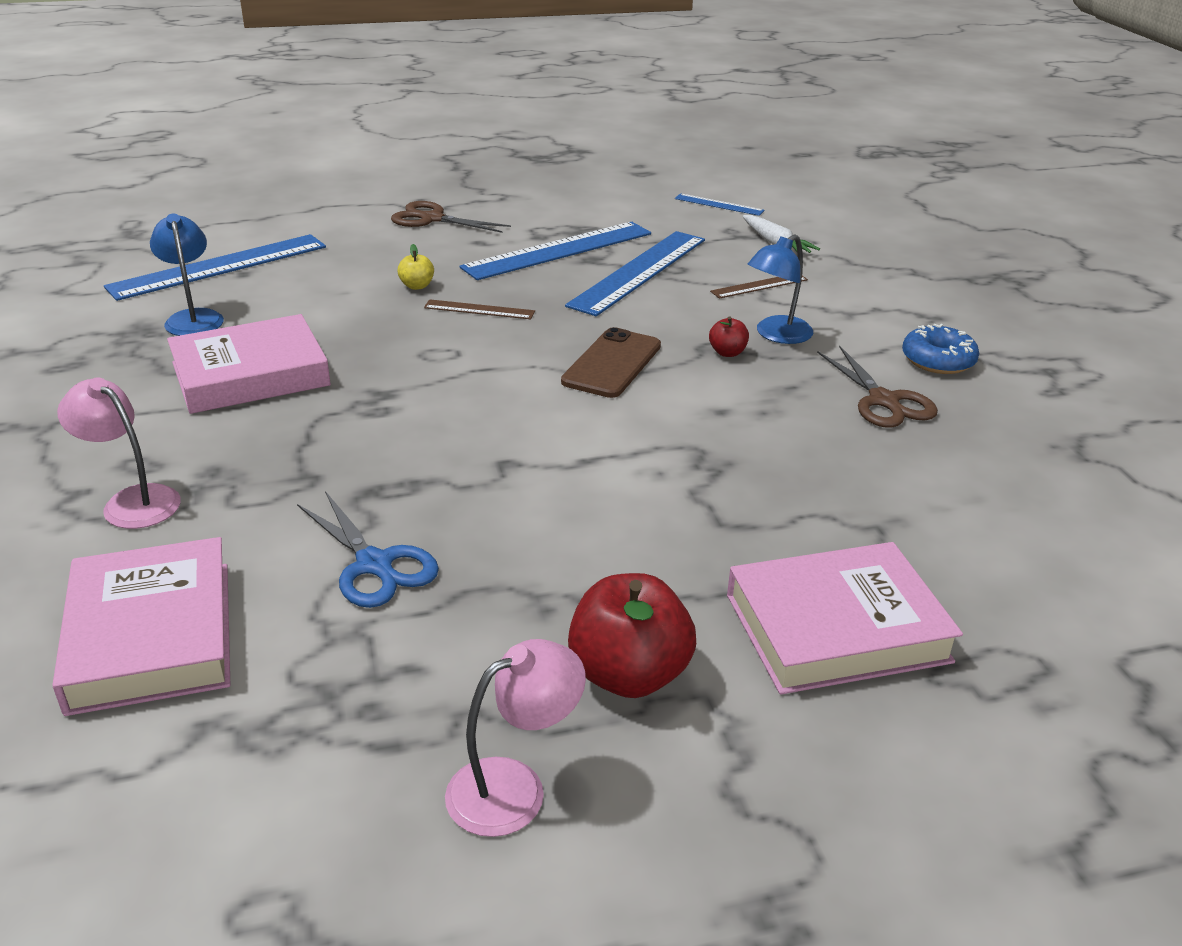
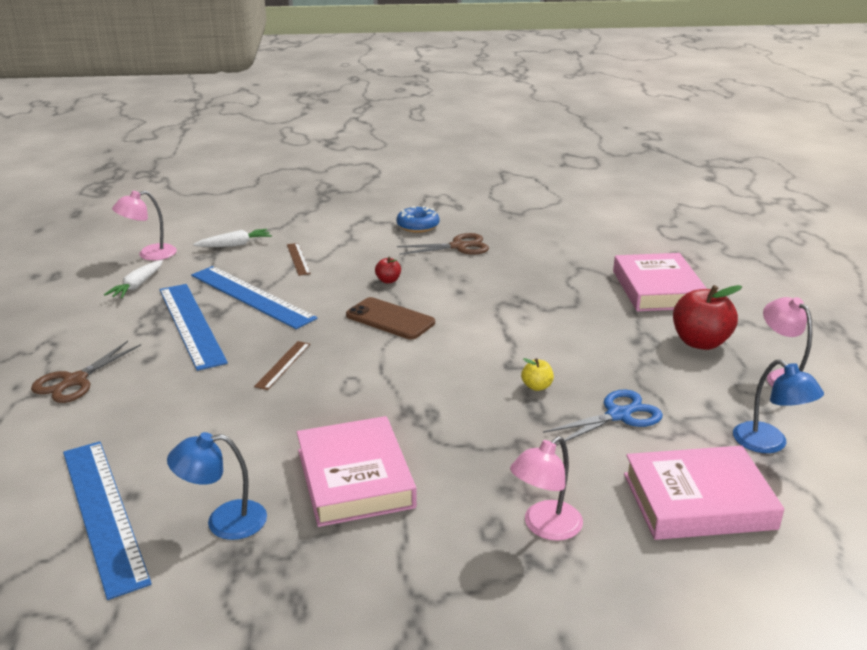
camera: 80 degrees left, 5 degrees down
yellow apple [397,244,434,290] -> yellow apple moved to [521,358,554,391]
blue ruler [675,193,764,216] -> pink lamp [112,191,177,260]
blue lamp [748,235,813,344] -> blue lamp moved to [733,359,824,453]
none -> white carrot [104,260,163,299]

